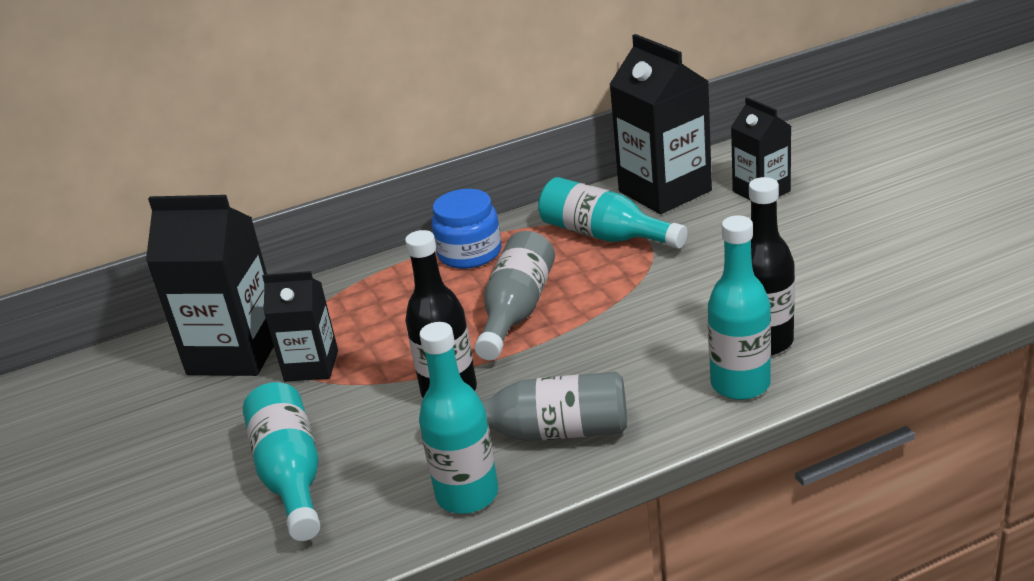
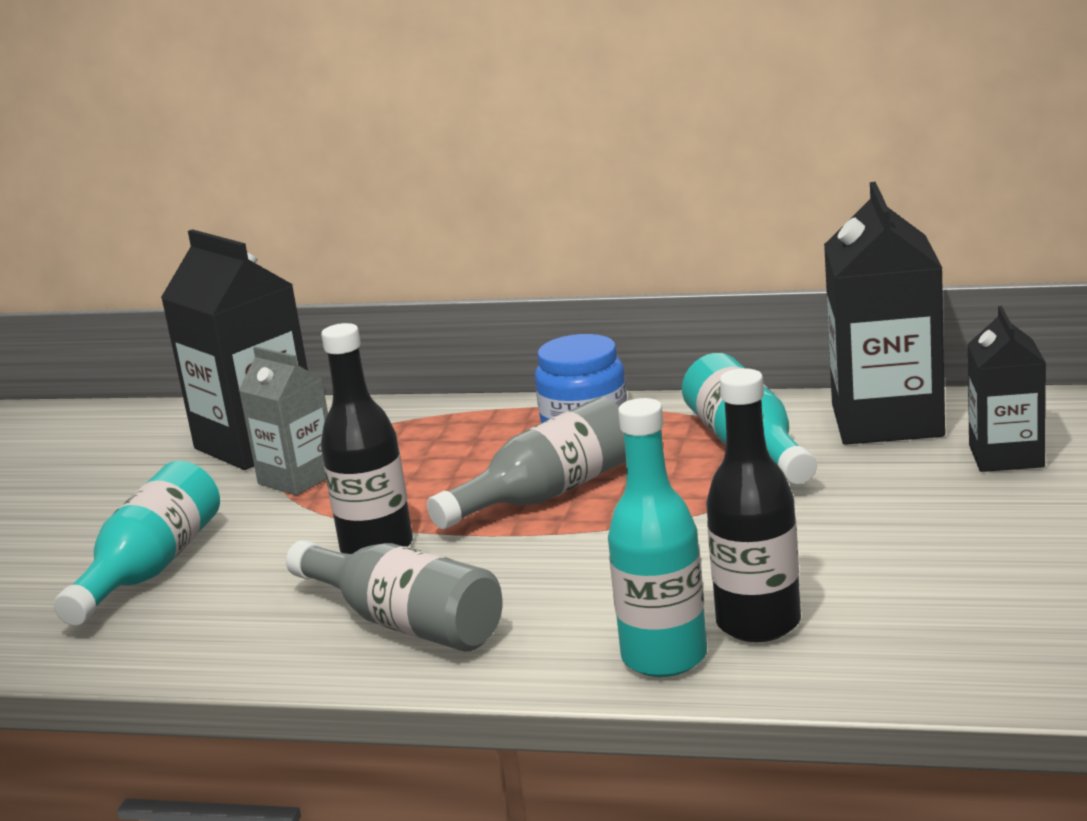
camera: 35 degrees right, 10 degrees down
black carton [262,271,338,382] -> grey carton [239,346,328,496]
turquoise bottle [419,322,498,514] -> none

